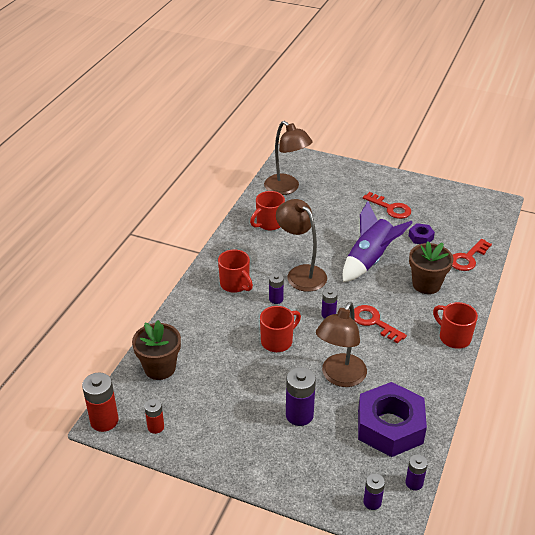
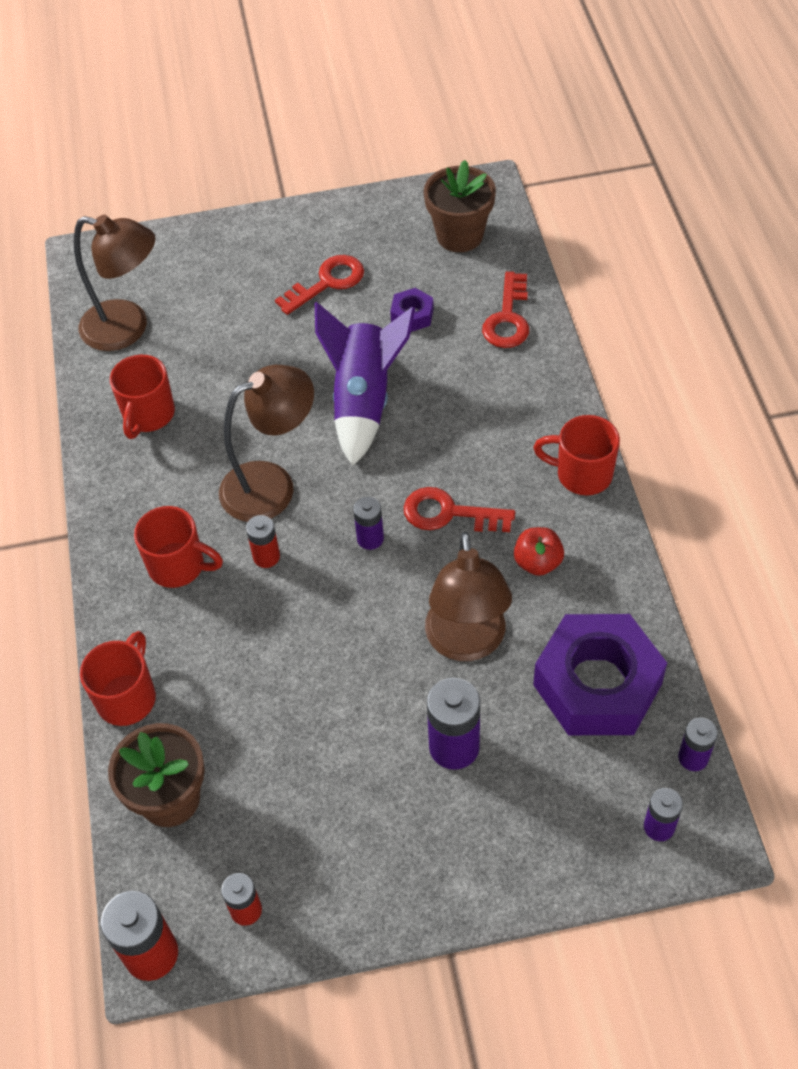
camera: 30 degrees left, 15 degrees up
red mug [260,306,301,352] -> red mug moved to [80,631,156,726]
purple battery [269,273,284,304] -> red battery [246,515,280,568]
brown lamp [276,199,327,292] -> brown lamp turned 135 degrees clockwise [219,365,314,522]
red key [363,192,411,219] -> red key turned 45 degrees counterclockwise [275,255,364,315]
brown flower pot [409,241,453,294] -> brown flower pot moved to [424,160,496,252]
none -> red apple [514,527,564,576]

